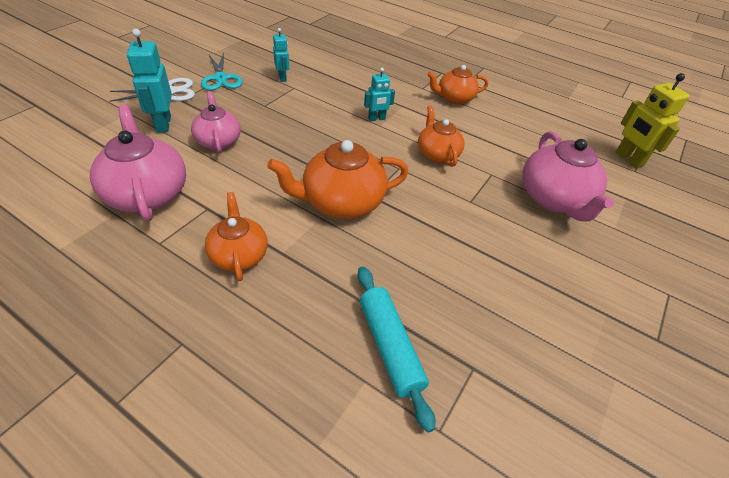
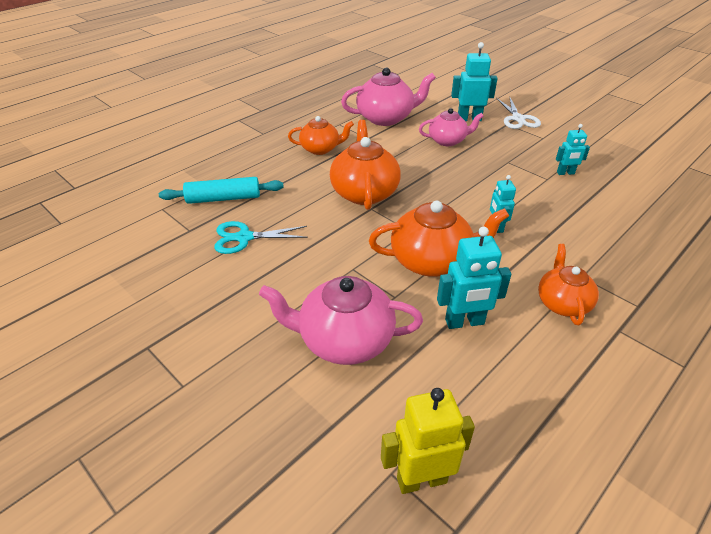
camera: 105 degrees right, 5 degrees down
turquoise scissors [201,52,243,91] -> turquoise scissors moved to [214,221,308,254]
orange teapot [418,105,465,167] -> orange teapot [369,201,509,277], size x1.57
none -> turquoise robot [437,227,512,329]

